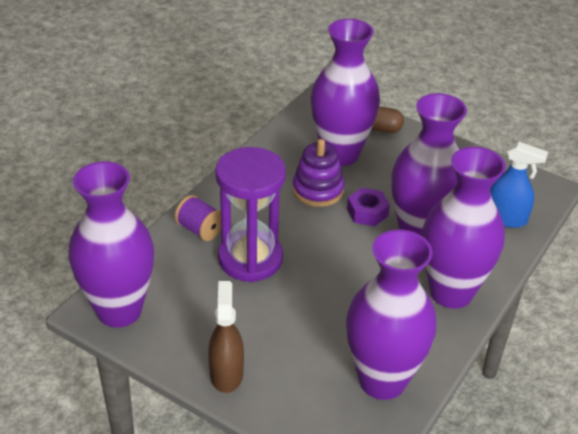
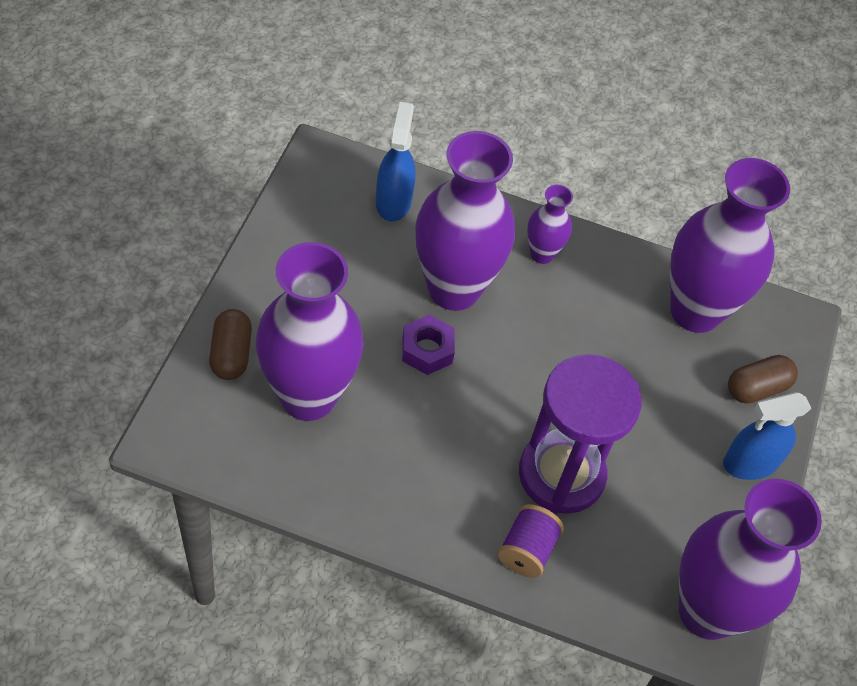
camera: 110 degrees left, 15 degrees up
brown spray bottle [208,281,244,393] -> blue spray bottle [723,392,812,480]
purple stacking toy [293,139,344,207] -> none
purple vase [422,147,506,309] -> purple vase [527,185,573,264], size x0.47
none -> brown capsule [728,355,798,404]

